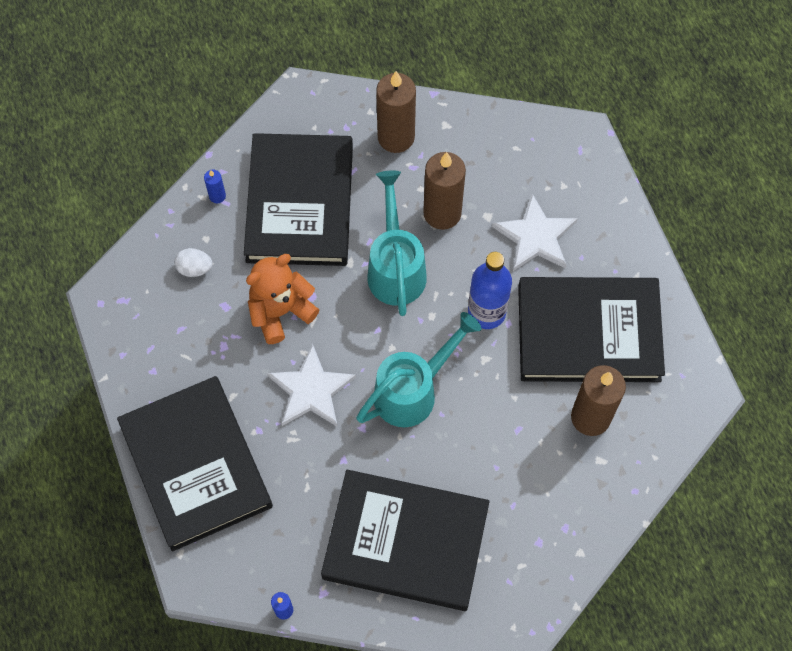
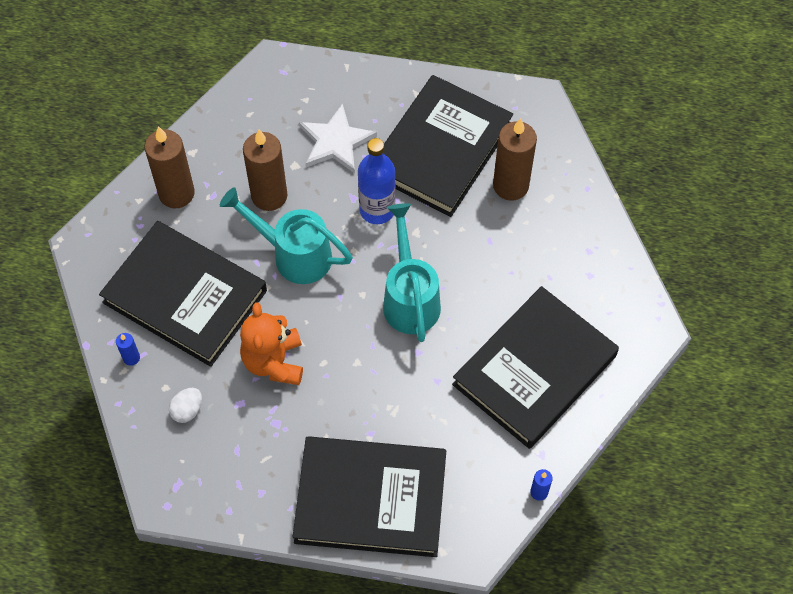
camera: 60 degrees left, 5 degrees down
white star [267,344,356,426] -> none

